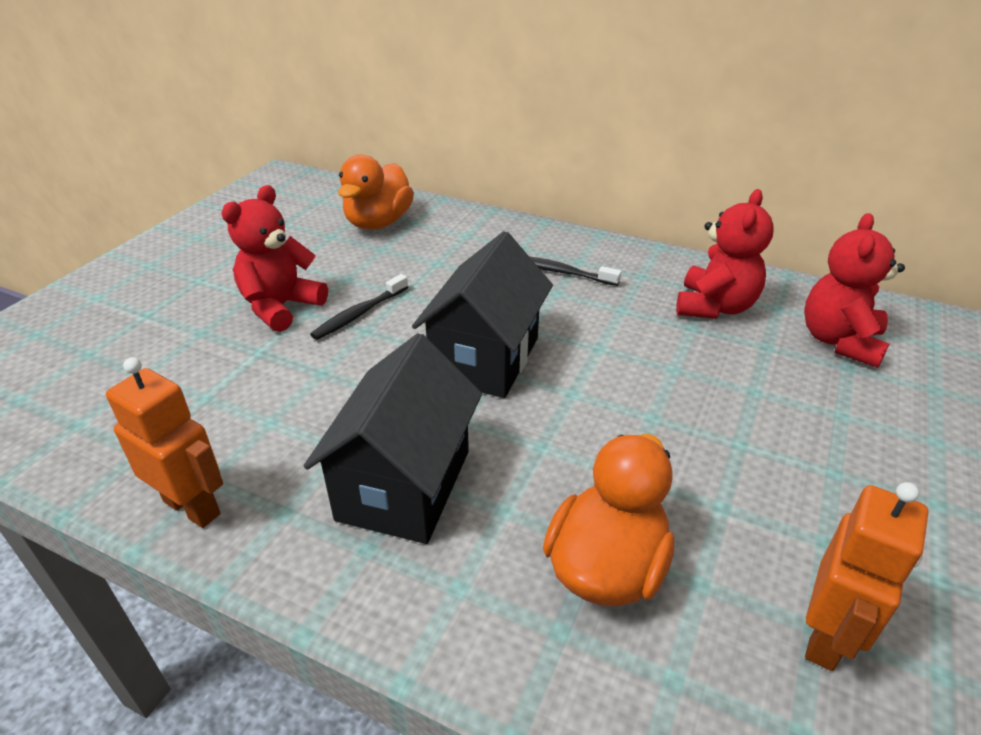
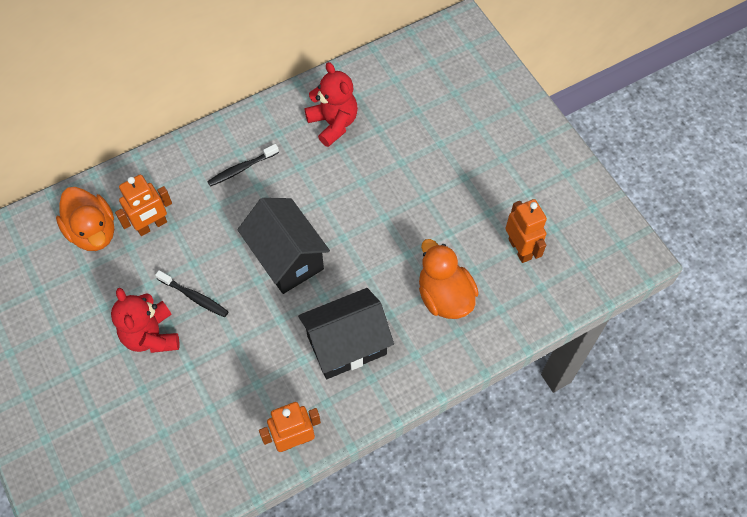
camera: 55 degrees left, 25 degrees up
black house [304,333,482,544] -> black house turned 75 degrees counterclockwise [298,288,394,379]
black toothbrush [310,274,408,340] -> black toothbrush turned 45 degrees counterclockwise [155,270,229,317]
red teddy bear [804,213,905,368] -> none
none -> orange robot [115,174,172,236]

